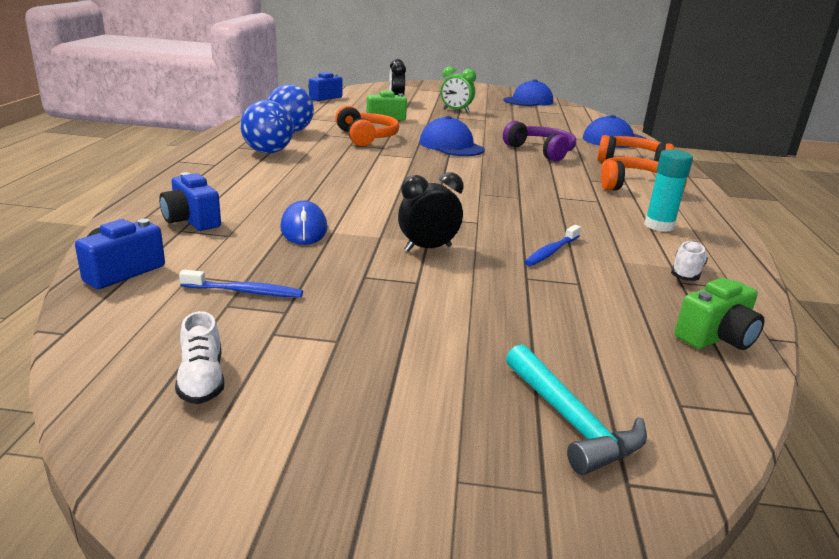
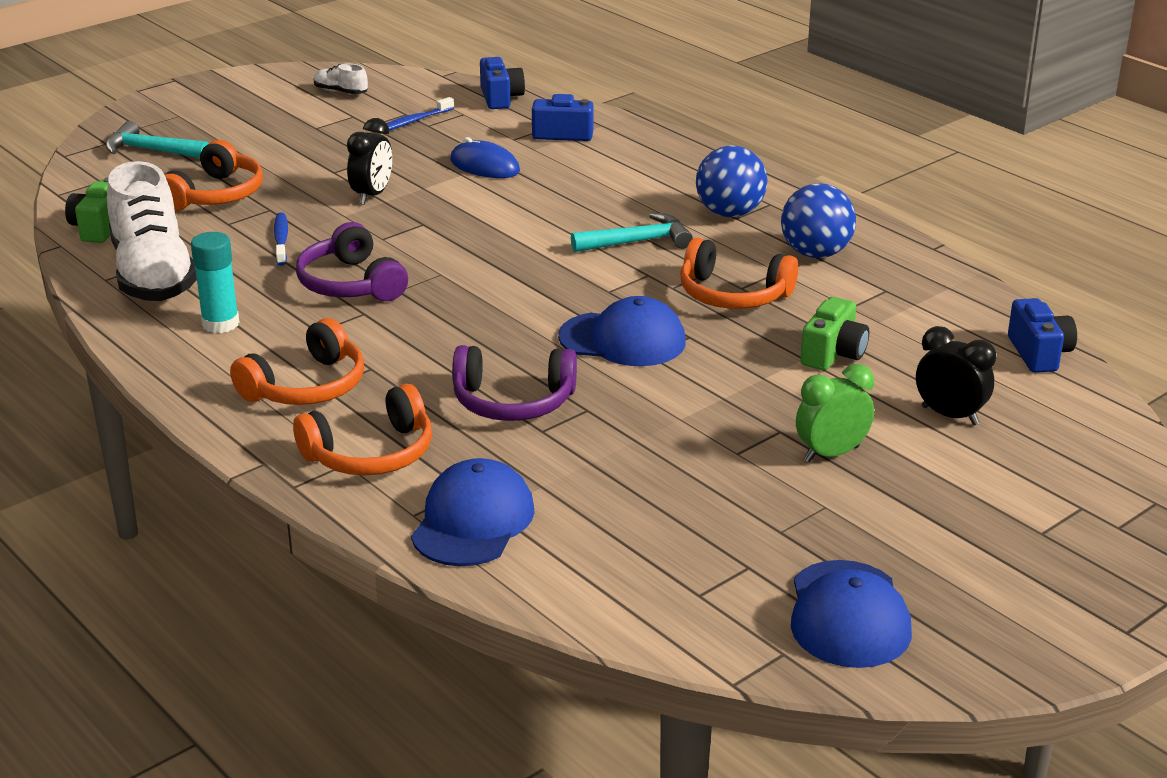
camera: 135 degrees right, 5 degrees up
white shoe [671,241,708,281] -> white shoe [107,161,197,301], size x2.41
none -> orange headphones [165,140,263,211]
none -> purple headphones [296,222,408,301]
none -> turquoise hammer [571,213,693,252]

